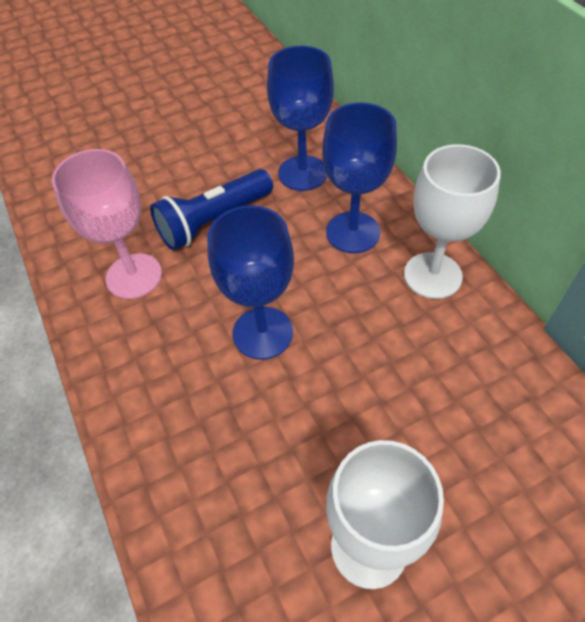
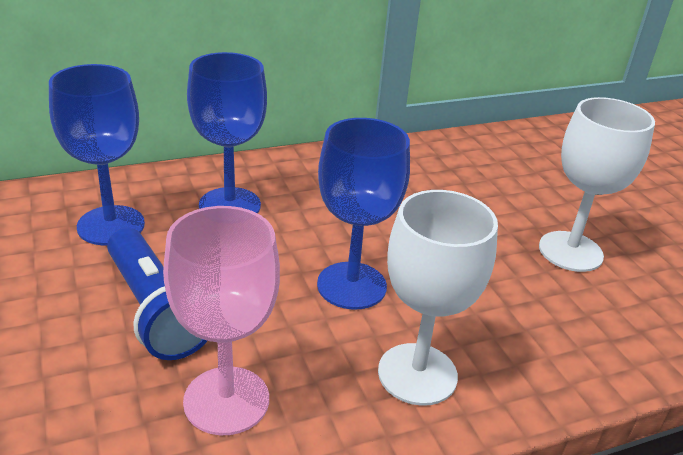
camera: 90 degrees left, 20 degrees down
white goblet [404,144,501,299] -> white goblet moved to [378,190,498,406]

